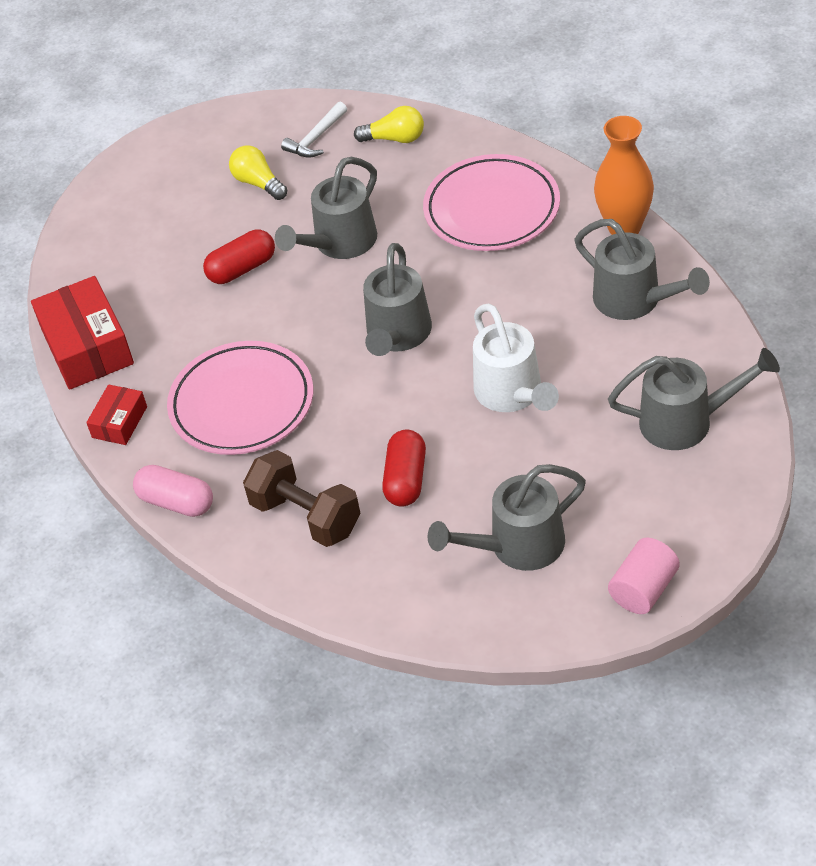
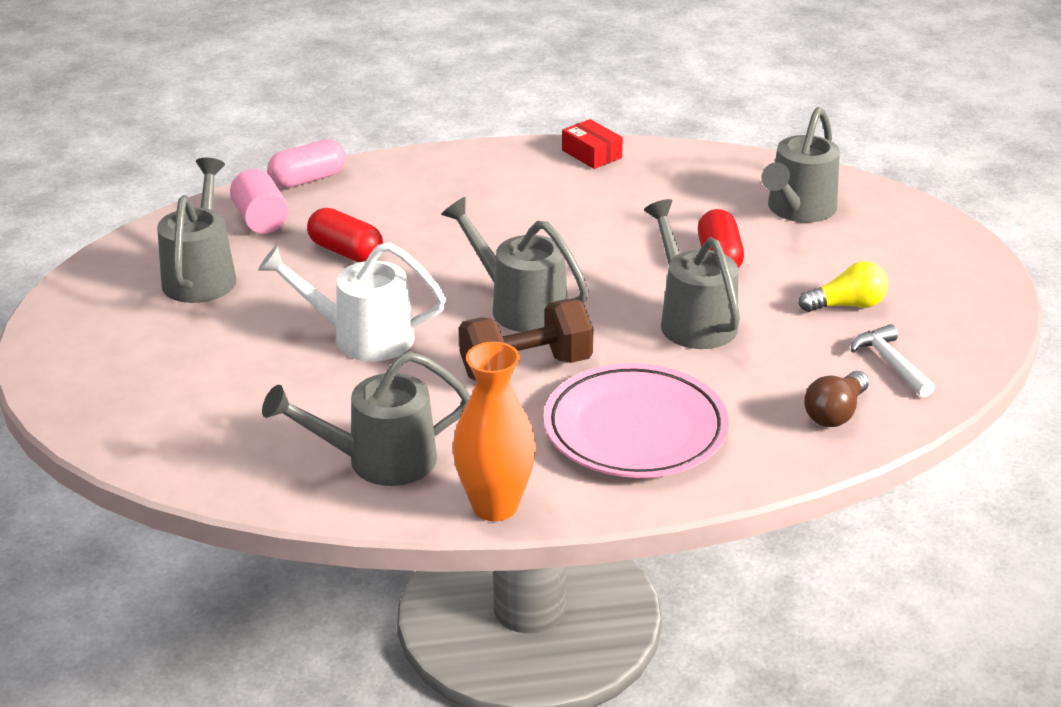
camera: 115 degrees right, 15 degrees down
red box [31,276,134,390] -> none
pink capsule [133,465,213,517] -> pink capsule moved to [267,139,346,188]
pink plate [167,341,313,455] -> none
brown dumbbell [243,450,361,547] -> brown dumbbell moved to [459,299,593,381]
yellow light bulb [354,106,424,143] -> brown light bulb [804,371,869,427]
grey watering can [608,348,780,450] -> grey watering can moved to [761,107,840,223]
pink cylinder [608,537,680,614] -> pink cylinder moved to [230,169,289,234]

